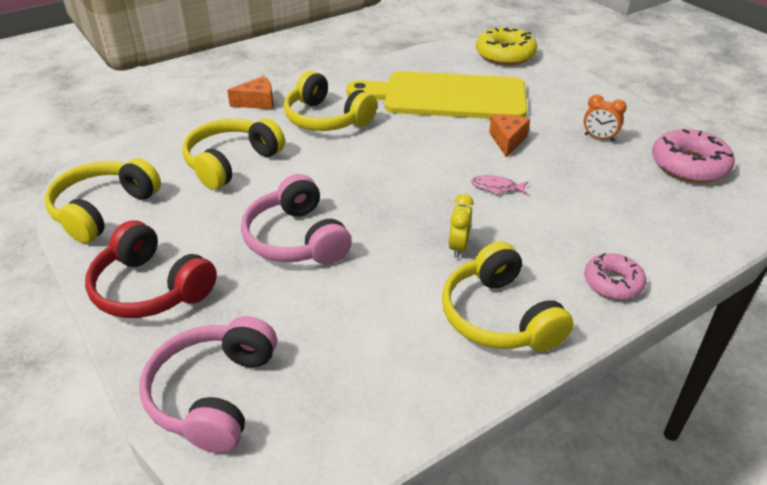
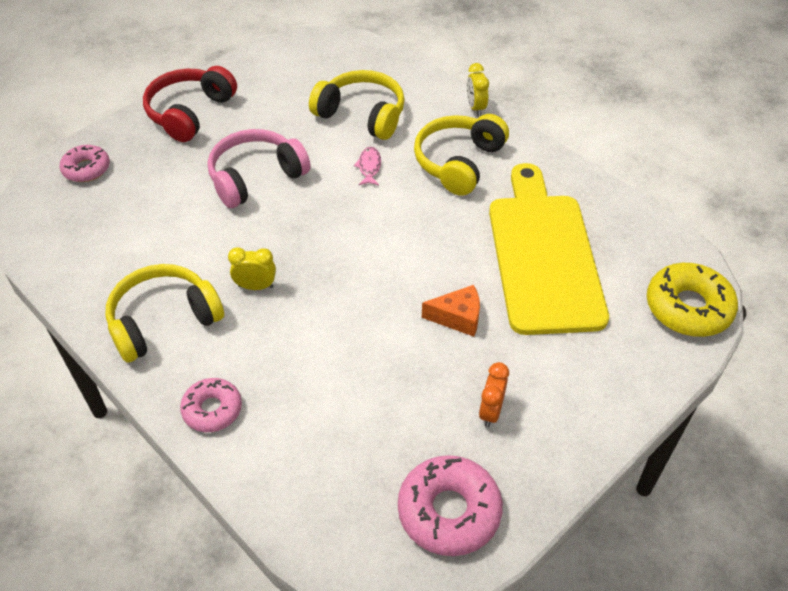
camera: 80 degrees right, 10 degrees up
yellow headphones [44,158,161,243] -> none
pink headphones [139,316,277,453] -> pink donut [60,145,110,182]
orange cheese [227,76,274,109] -> yellow clock [467,63,489,116]
pink fish [471,175,528,195] -> pink fish moved to [354,147,381,185]

